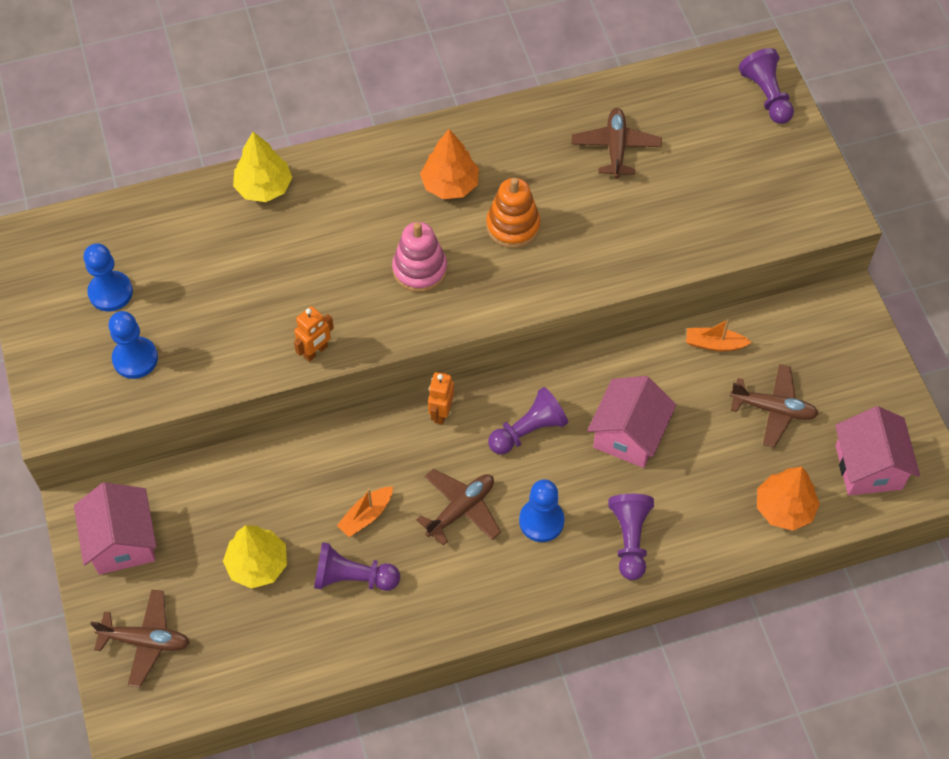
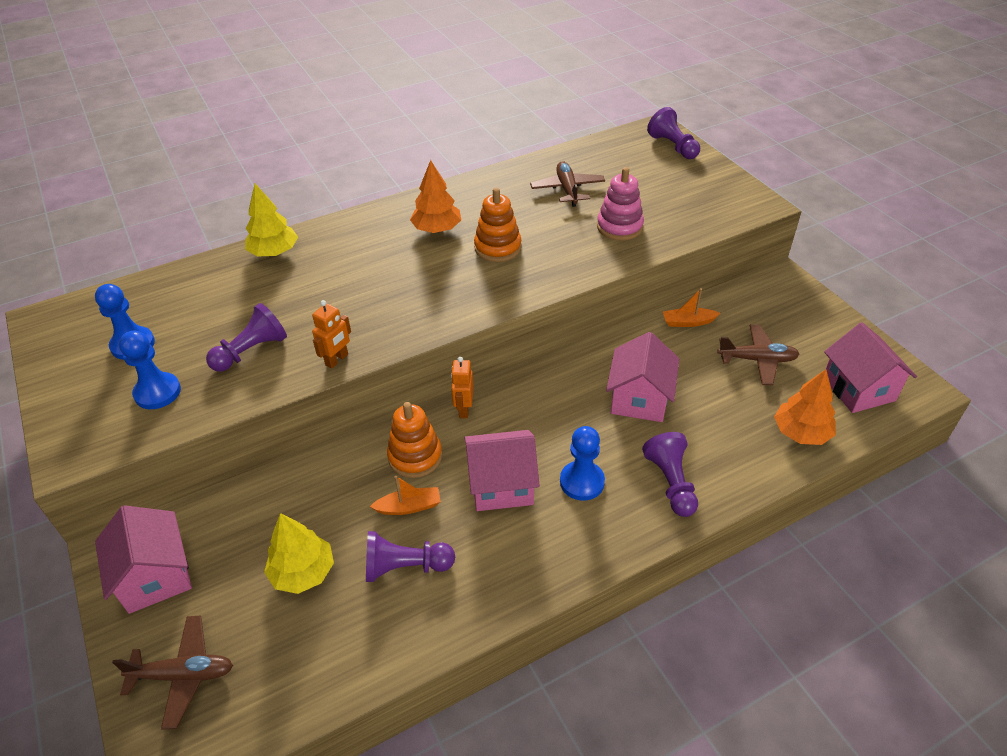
camera: 10 degrees left, 15 degrees down
orange boat [337,487,393,537] -> orange boat turned 135 degrees counterclockwise [370,476,441,515]
pink stacking toy [392,222,447,292] -> pink stacking toy moved to [597,167,644,240]
brown plane [416,469,501,546] -> pink house [465,430,540,511]
purple pawn [488,387,568,454] -> purple pawn moved to [206,303,287,372]
none -> orange stacking toy [387,402,442,478]

